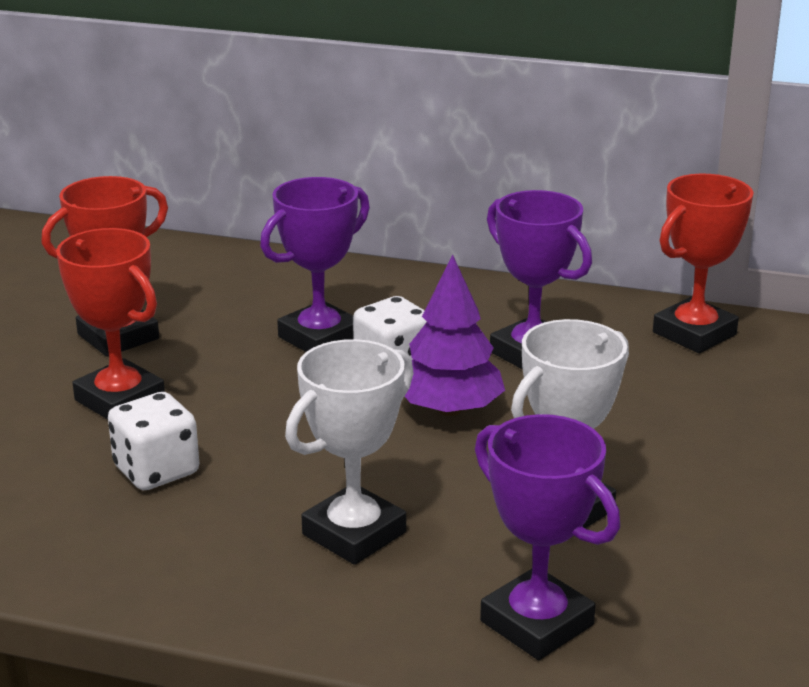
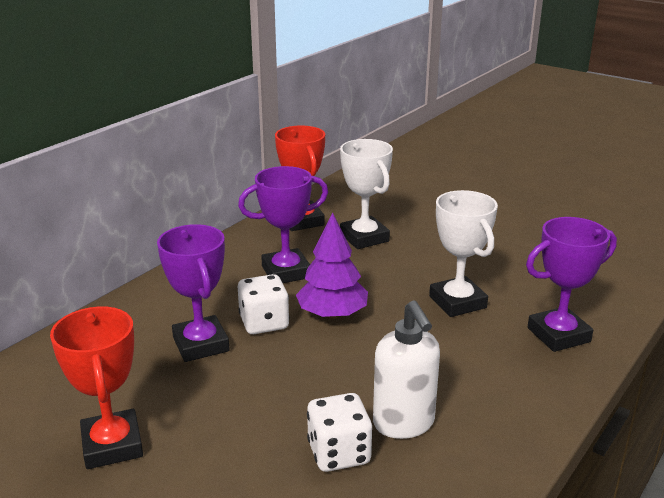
camera: 70 degrees left, 0 degrees up
red trophy [56,228,165,420] -> none
white trophy [285,339,414,565] -> white trophy moved to [340,139,393,249]
none -> white soap dispenser [373,301,440,439]

